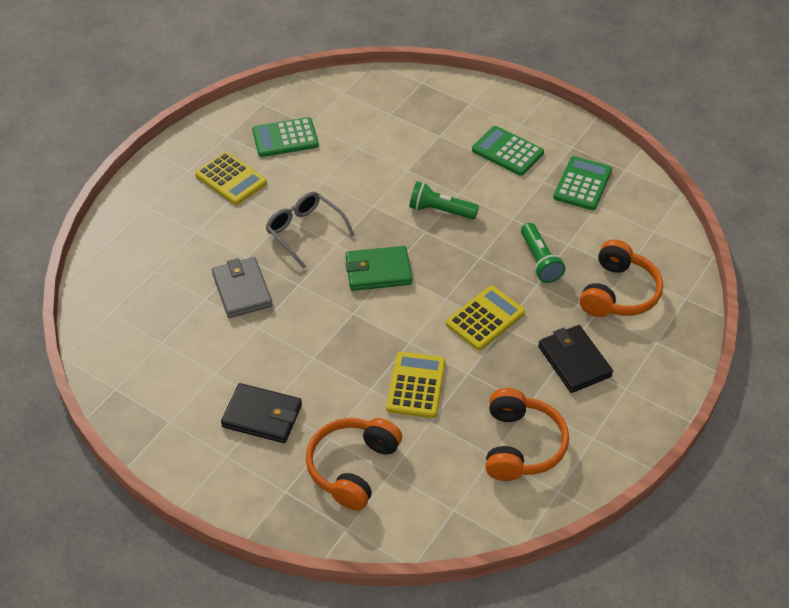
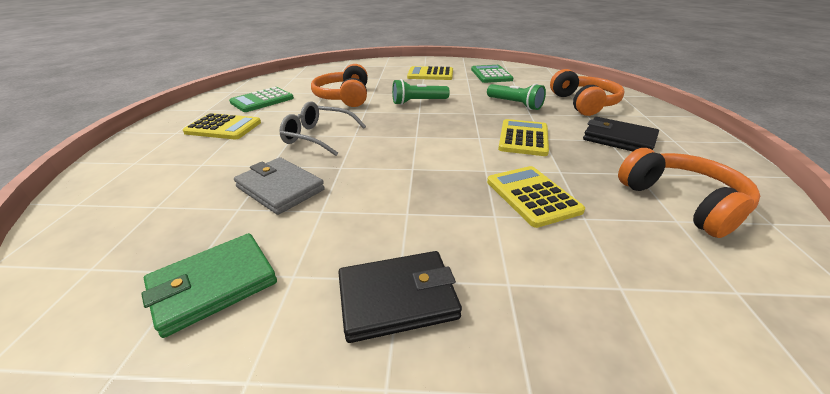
camera: 30 degrees left, 15 degrees down
orange headphones [306,418,402,511] -> orange headphones moved to [311,64,368,107]
green wallet [345,246,412,291] -> green wallet moved to [141,233,277,338]
green calculator [472,126,544,176] -> yellow calculator [407,66,453,80]

